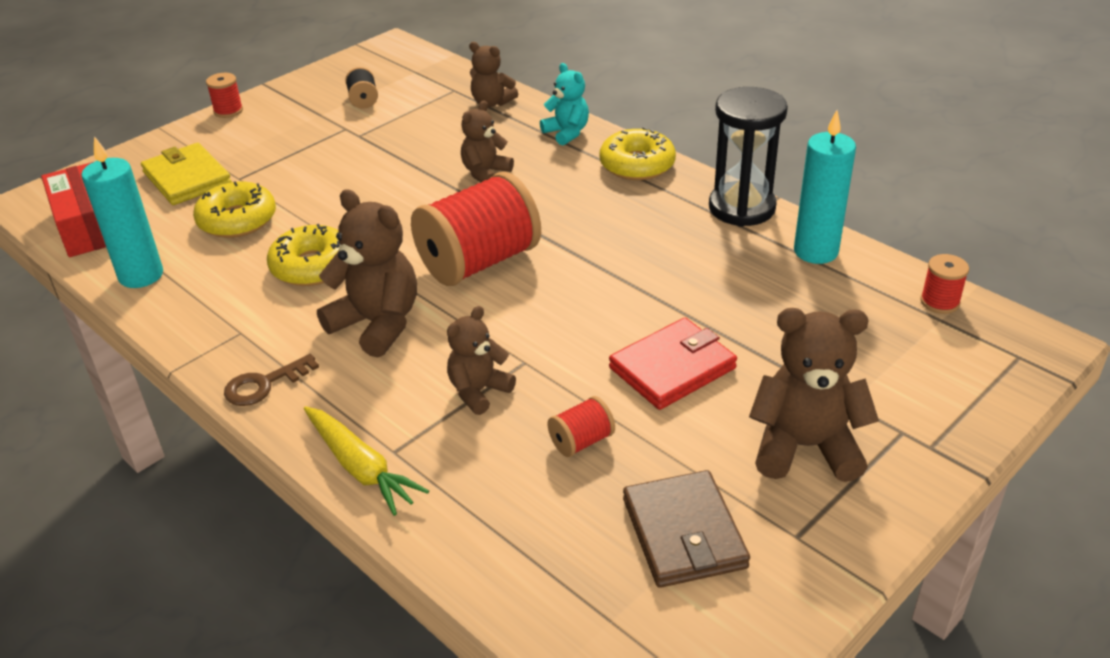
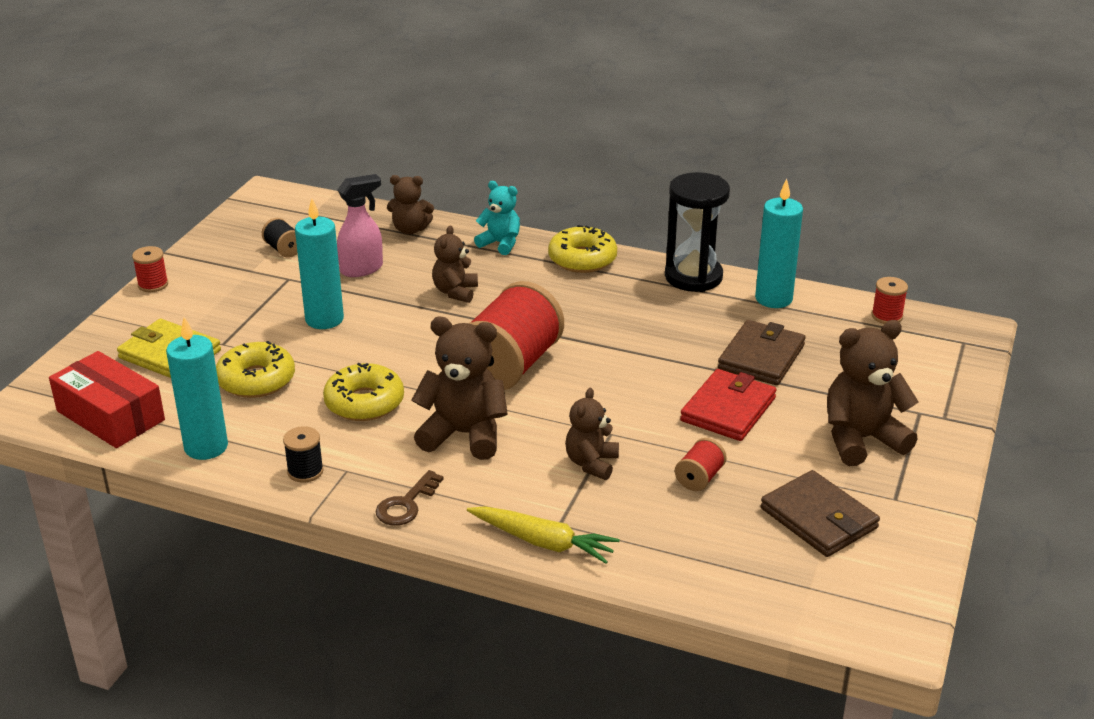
camera: 25 degrees left, 5 degrees down
none -> black spool [283,426,324,483]
none -> turquoise candle [295,199,344,329]
none -> pink spray bottle [337,174,383,277]
none -> brown wallet [718,320,806,385]

